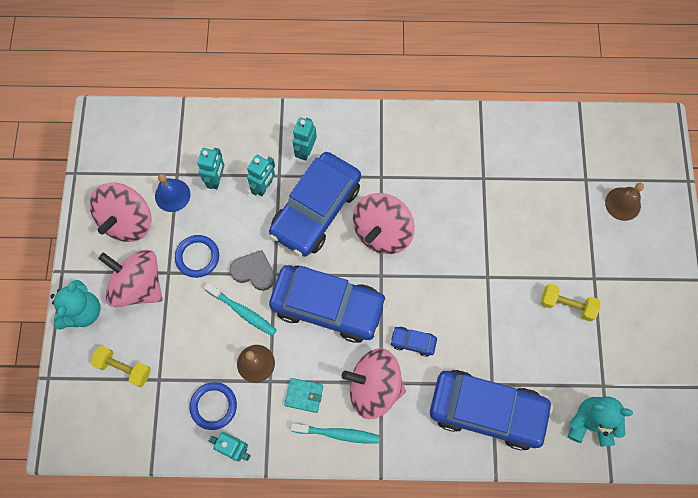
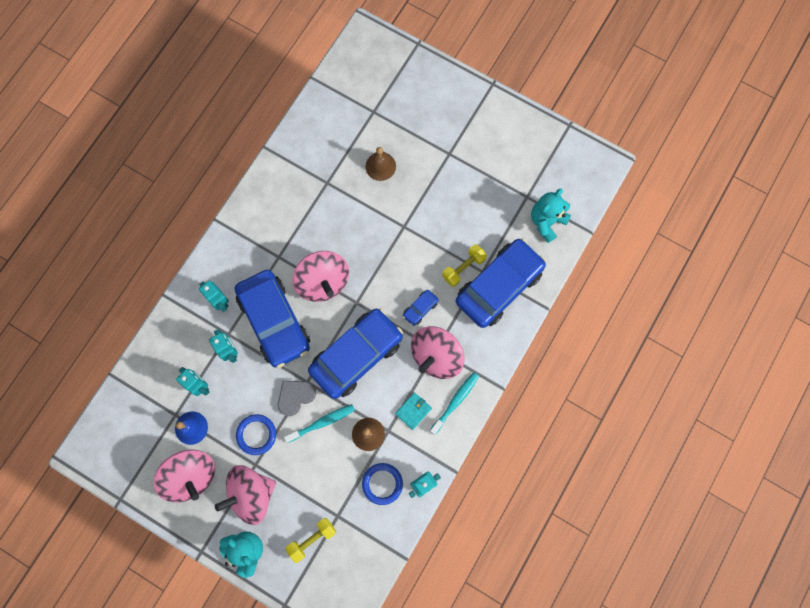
camera: 60 degrees left, 5 degrees up
yellow dumbbell [541,284,600,321] -> yellow dumbbell moved to [442,244,487,287]
brown bell [605,183,644,221] -> brown bell moved to [366,147,396,181]

